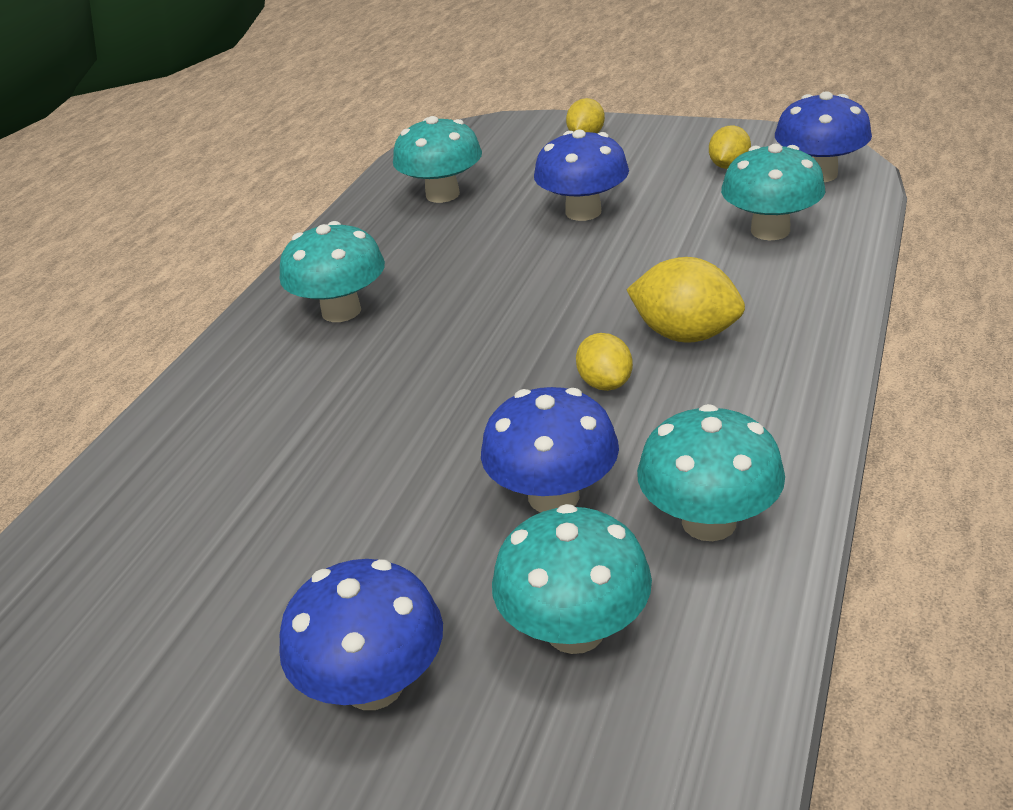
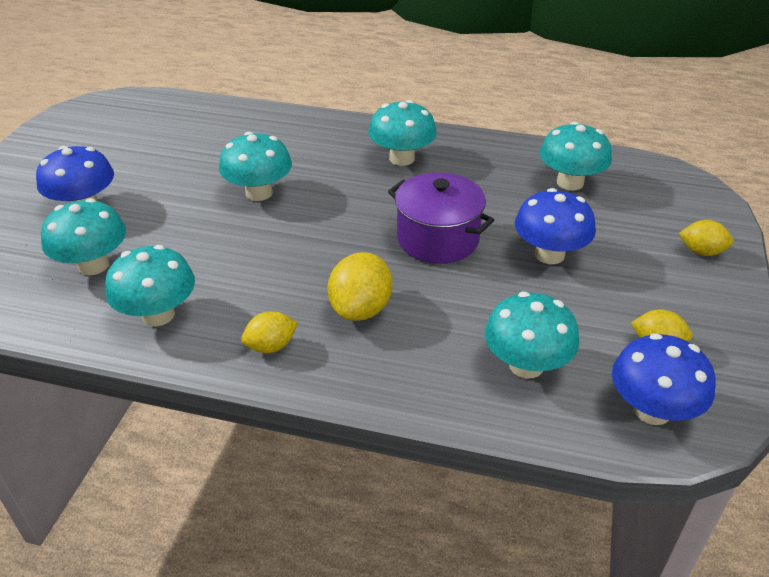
camera: 80 degrees right, 5 degrees up
blue mushroom [481,387,619,512] -> none
yellow lemon [576,333,633,391] -> yellow lemon moved to [241,311,298,353]
none -> turquoise mushroom [219,132,292,201]
none -> purple pot [388,172,494,264]

